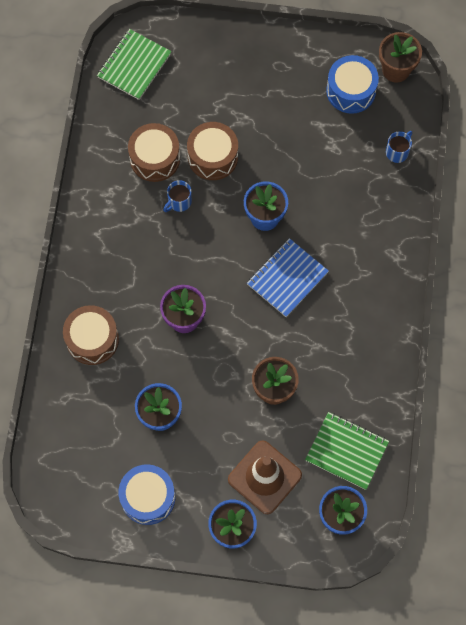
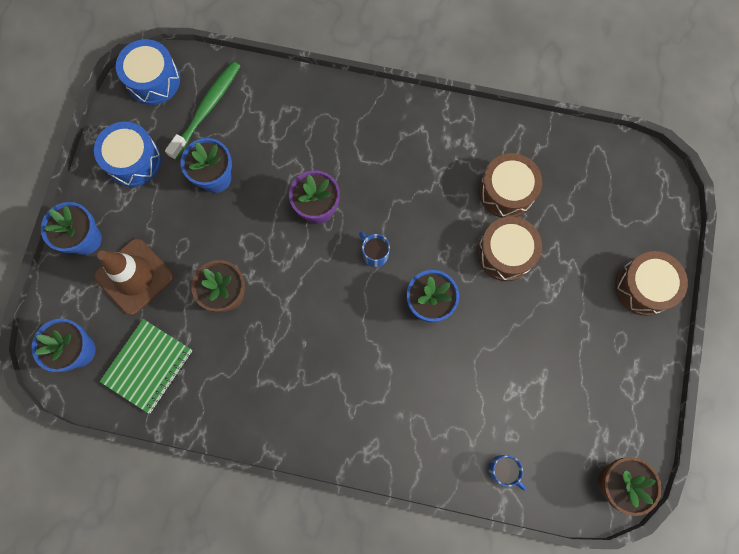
camera: 95 degrees right, 5 degrees up
brown drum [63,305,119,365] -> brown drum moved to [615,251,688,316]
green notebook [97,29,172,100] -> none
blue mug [163,180,192,212] -> blue mug moved to [359,232,390,267]
blue notebook [247,238,329,317] -> none
blue drum [326,55,379,114] -> blue drum moved to [116,39,180,105]
none -> green toothbrush [165,61,240,160]

